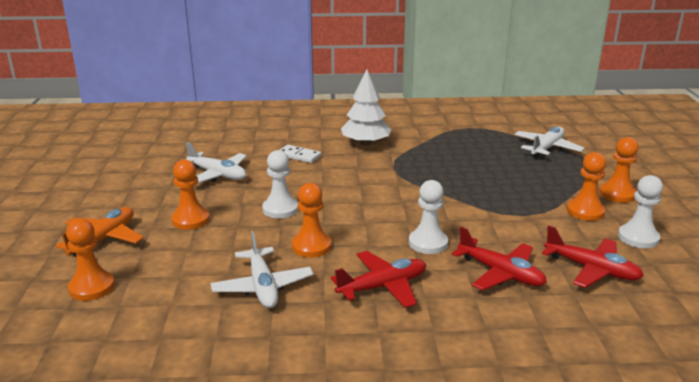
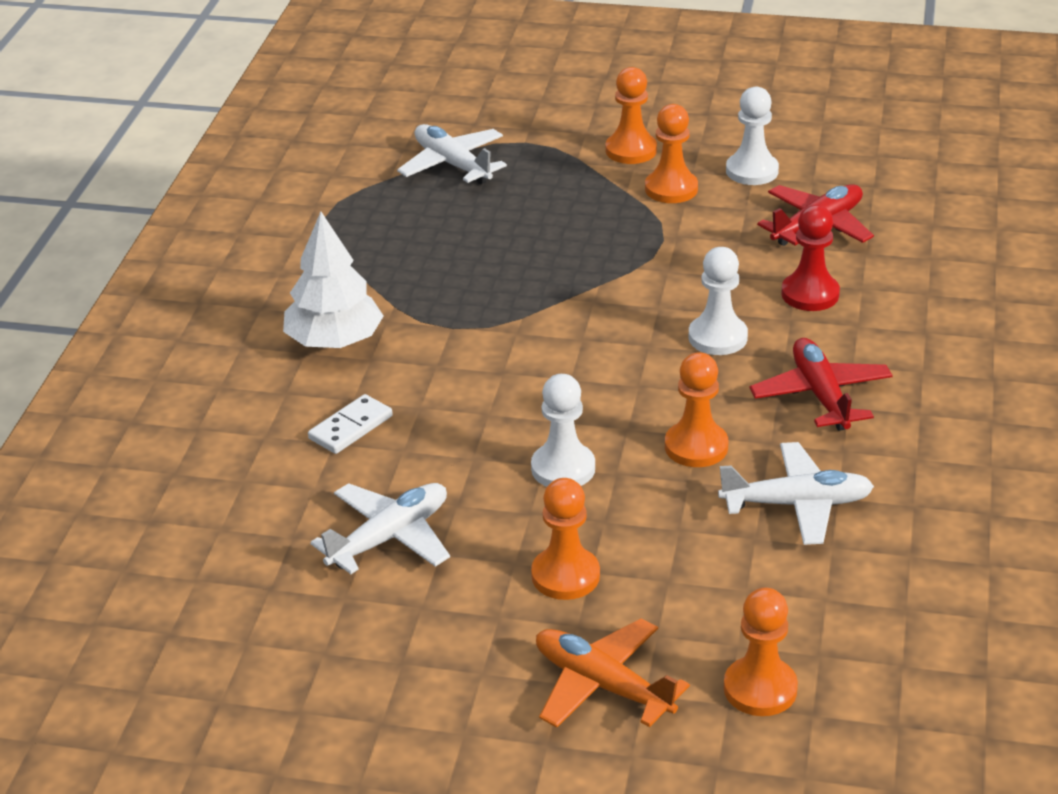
camera: 75 degrees left, 10 degrees up
red plane [452,227,547,290] -> red pawn [781,205,840,311]

